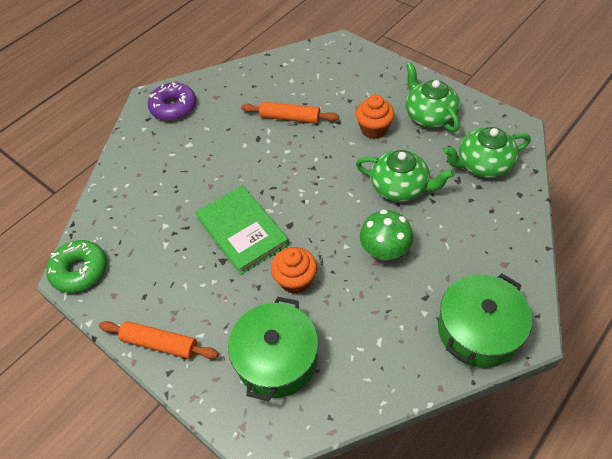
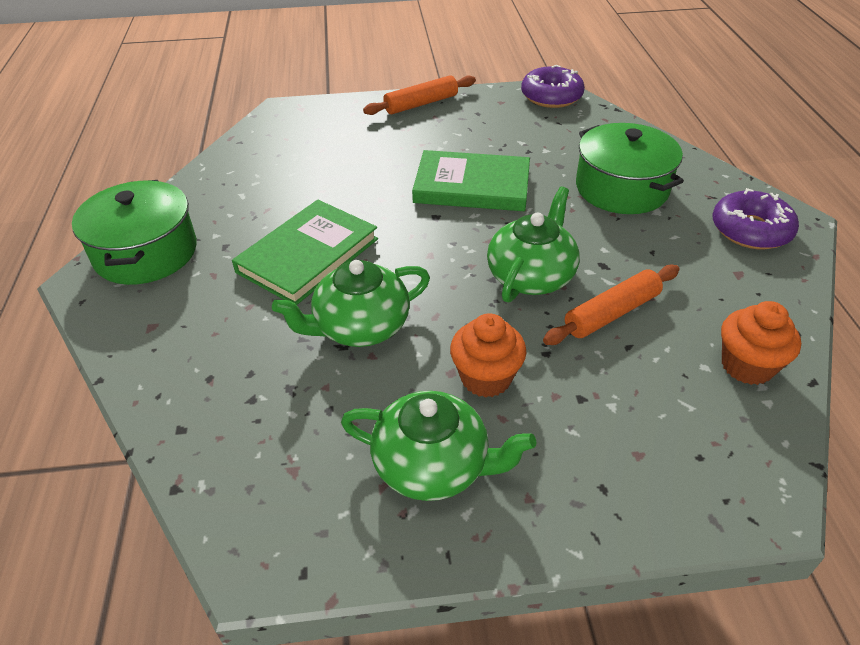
camera: 130 degrees right, 10 degrees down
green donut [46,240,107,293] -> purple donut [521,65,585,108]
green pot [228,297,318,401] -> green pot moved to [576,123,684,214]
orange cupcake [271,247,317,294] -> orange cupcake moved to [721,301,801,385]
green mushroom [360,210,413,261] -> green book [232,200,378,305]
green teapot [443,127,531,178] -> green teapot moved to [487,187,580,302]

